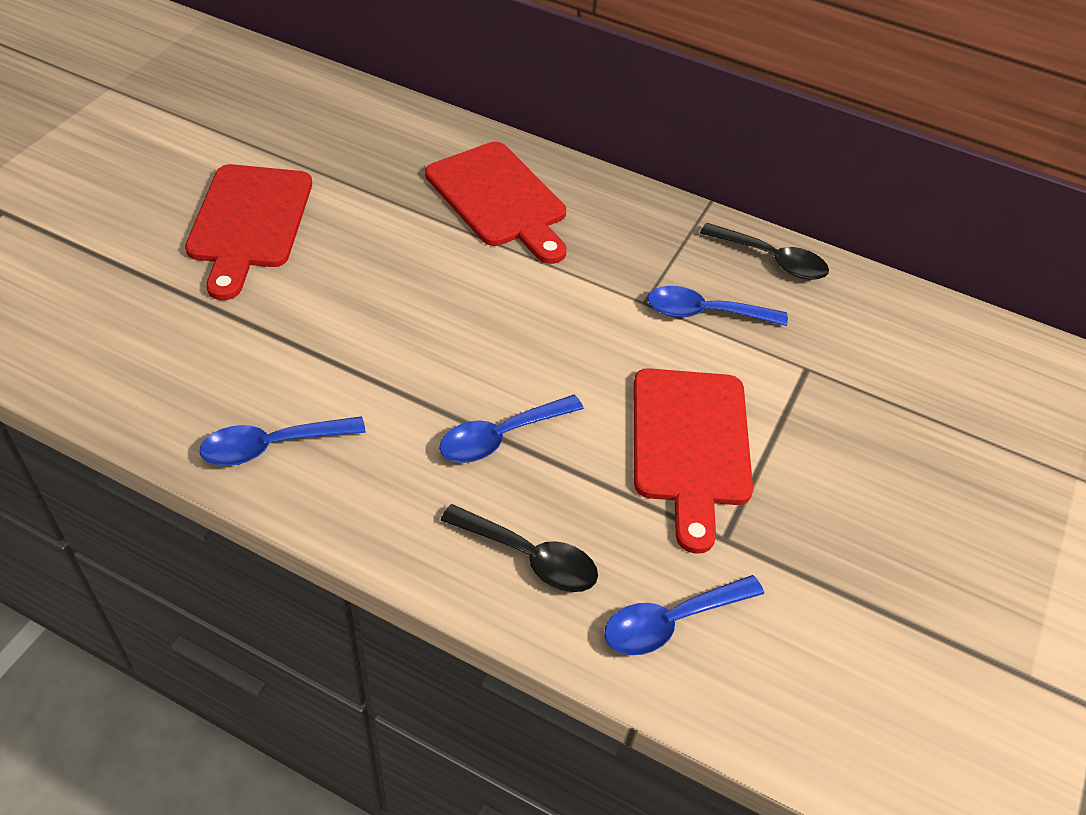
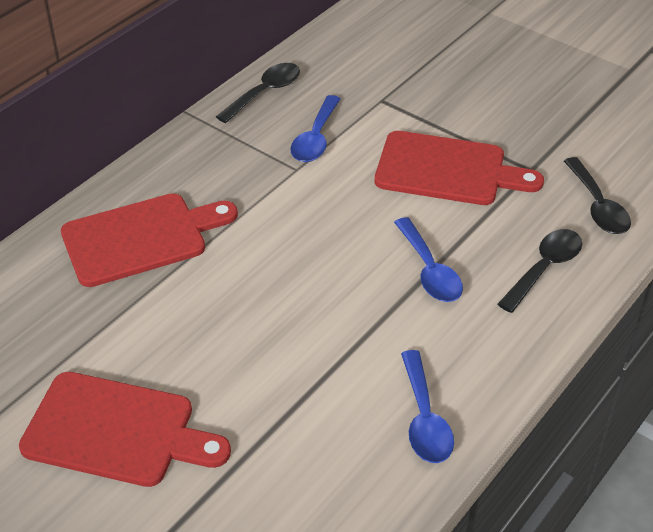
camera: 75 degrees left, 5 degrees down
blue spoon [604,575,764,655] -> black spoon [564,157,631,234]

